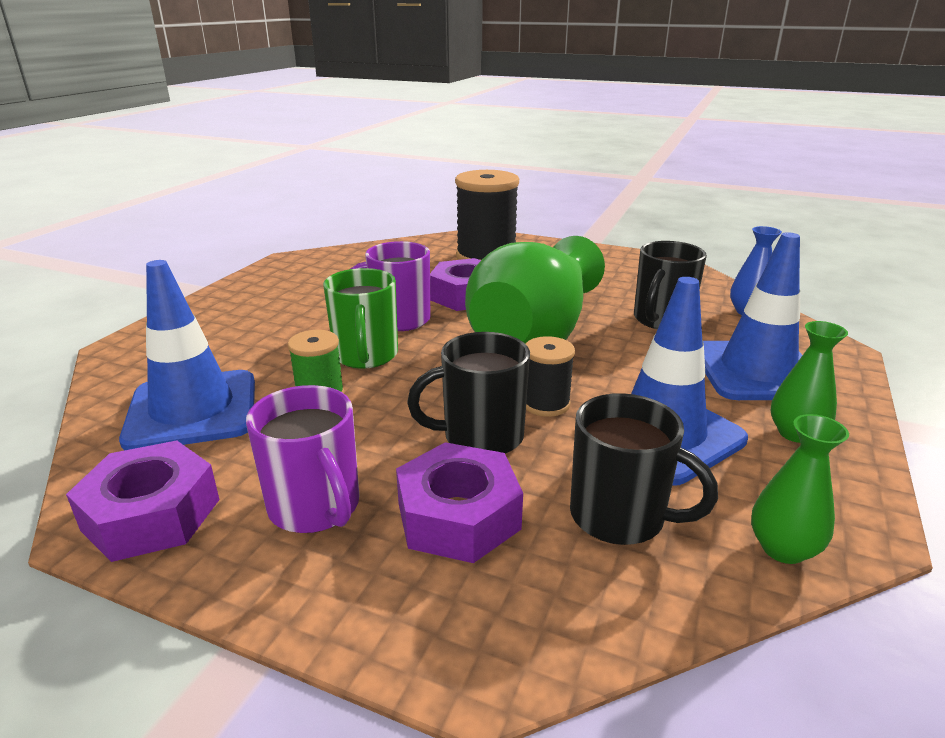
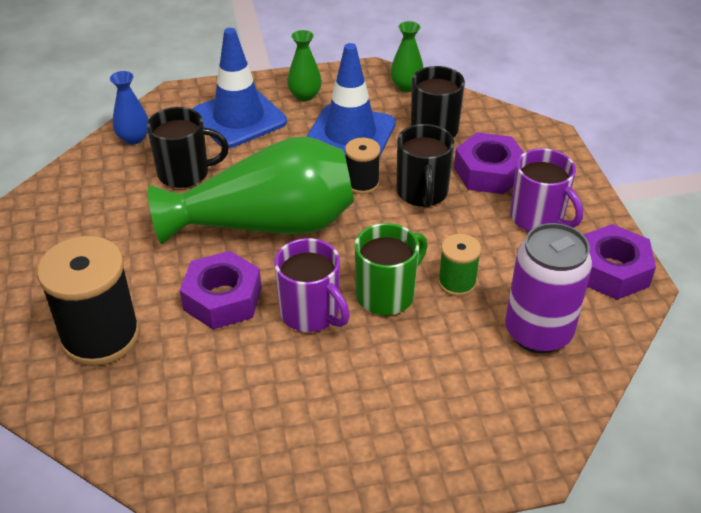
camera: 125 degrees left, 15 degrees up
blue traffic cone [119,260,255,450] -> purple can [505,223,592,354]
purple mug [246,385,359,533] -> purple mug turned 120 degrees clockwise [510,148,583,231]
black mug [407,332,530,454] -> black mug turned 45 degrees clockwise [397,124,454,208]

